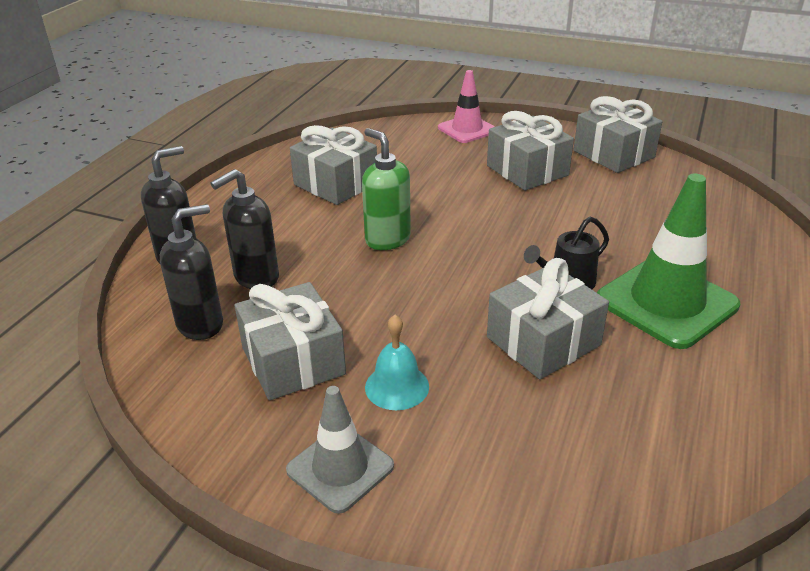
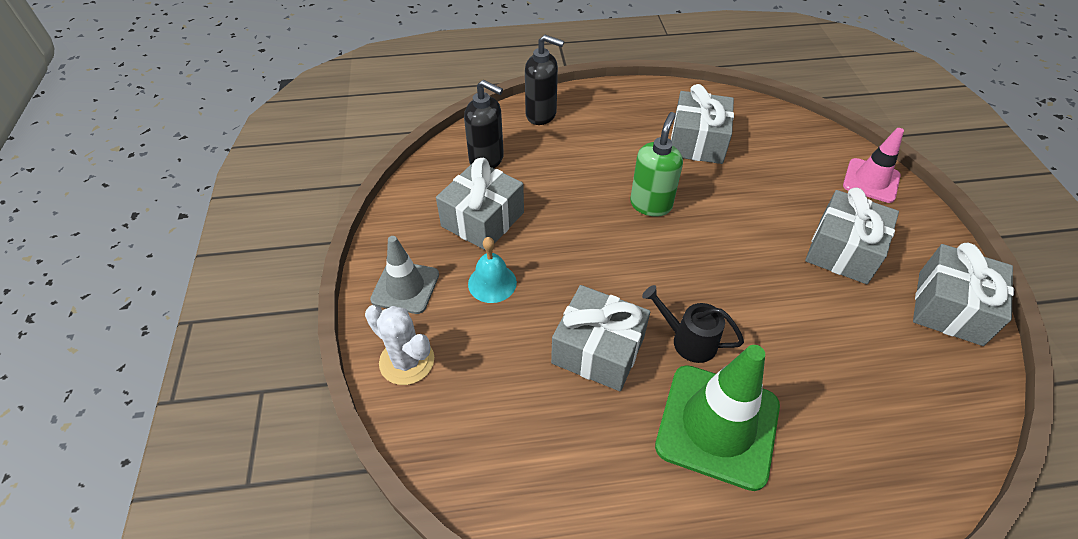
camera: 60 degrees right, 15 degrees up
black soap dispenser [210,169,279,289] -> none
none -> white cactus [365,305,434,385]

